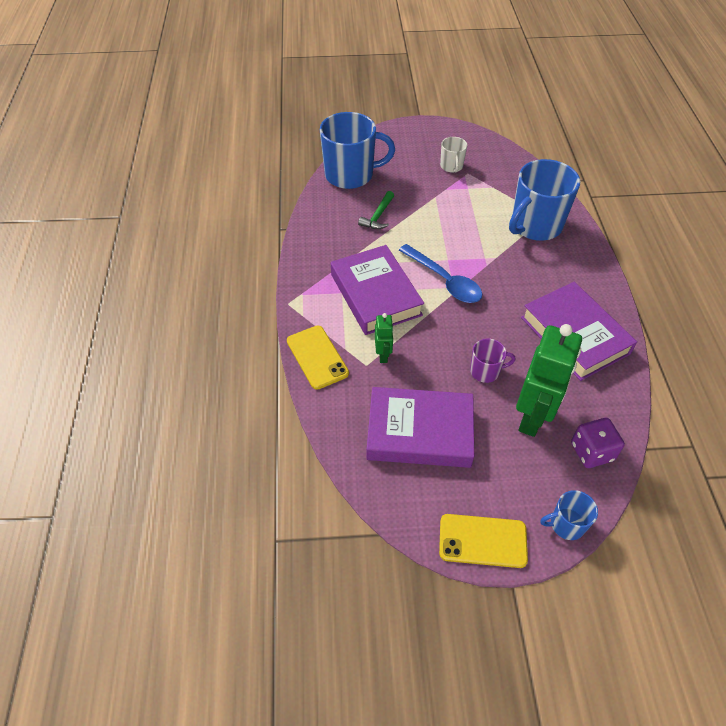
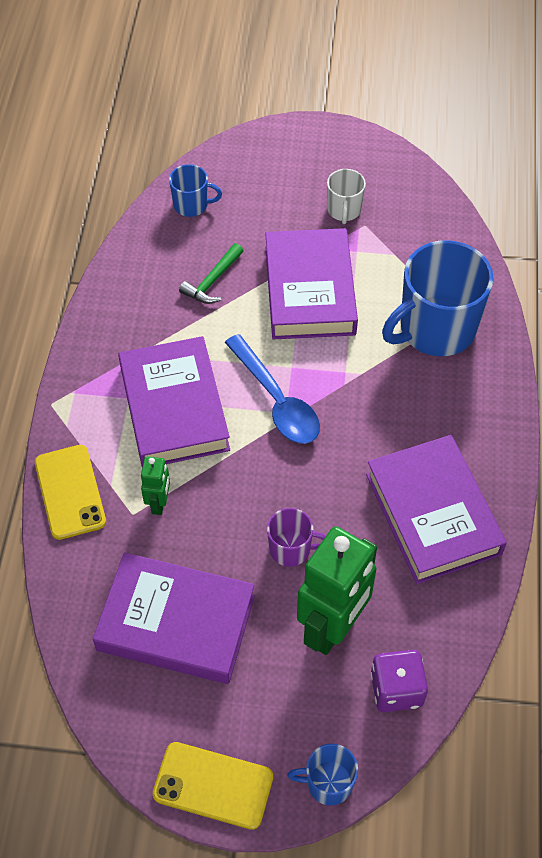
camera: 10 degrees right, 5 degrees up
blue mug [320,112,395,189] -> blue mug [169,164,222,217], size x0.48
none -> purple book [265,228,358,339]

